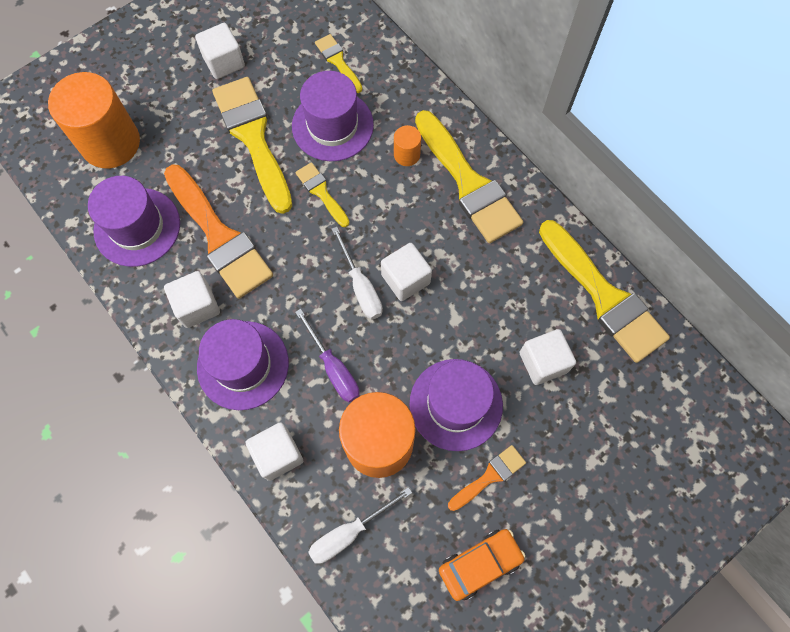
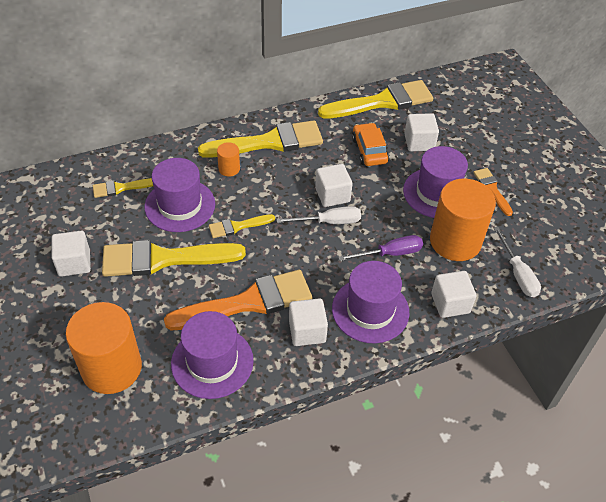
camera: 75 degrees left, 20 degrees down
orange car [439,529,526,601] -> orange car moved to [352,123,389,166]

